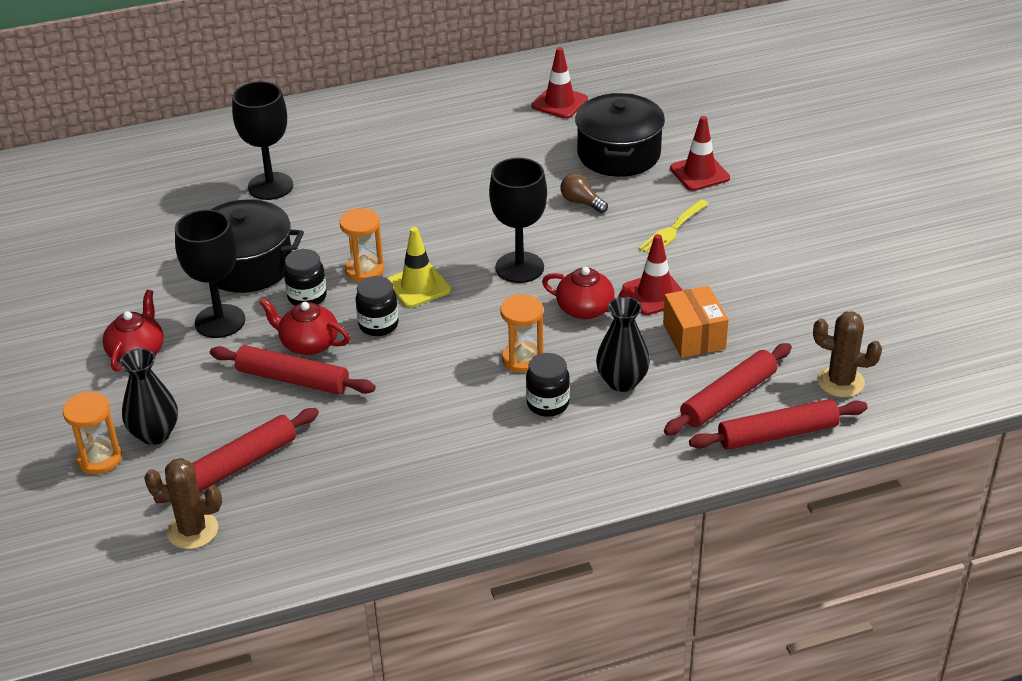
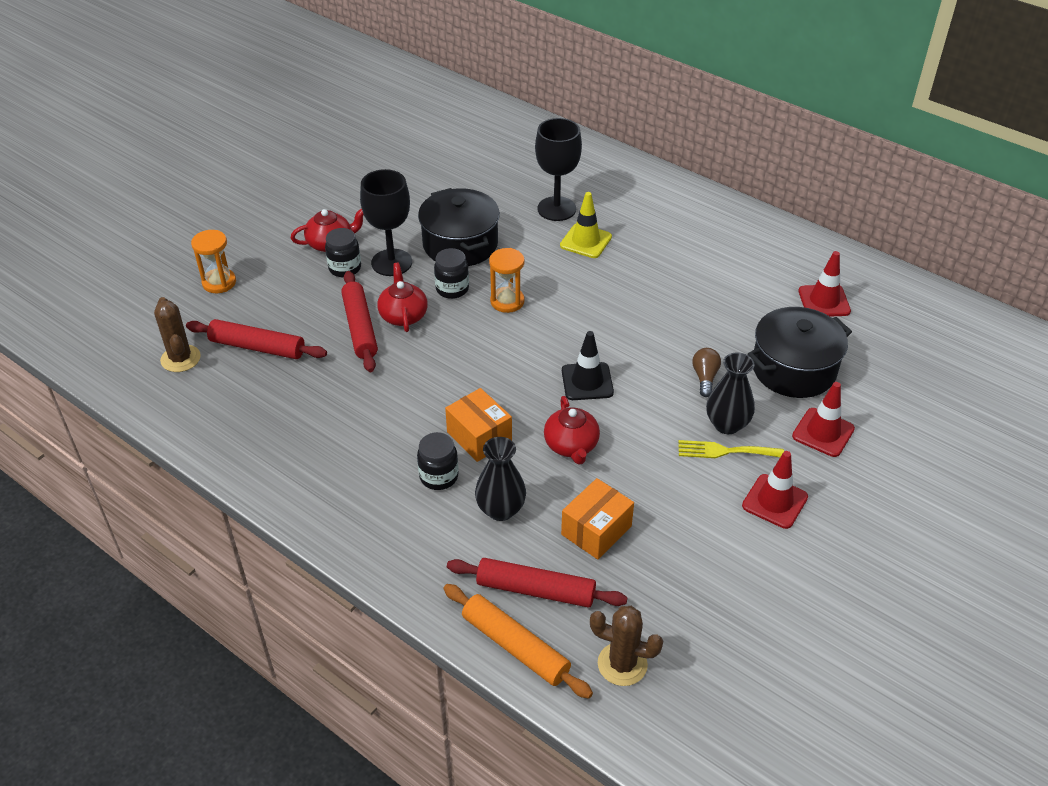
camera: 55 degrees right, 5 degrees up
black vase [120,348,178,445] -> black vase moved to [706,352,755,434]
black jar [356,276,399,336] -> black jar moved to [325,228,361,277]
yellow traffic cone [387,227,451,308] -> yellow traffic cone moved to [560,192,612,258]
black goblet [489,158,547,283] -> black traffic cone [562,331,614,400]
orange hourglass [500,294,543,373] -> orange box [445,388,512,462]
red traffic cone [623,234,683,315] -> red traffic cone moved to [742,451,808,529]
red rolling pin [689,399,868,450] -> orange rolling pin [444,584,593,699]
brown cactus [813,311,882,397] -> brown cactus turned 60 degrees counterclockwise [590,606,663,686]

